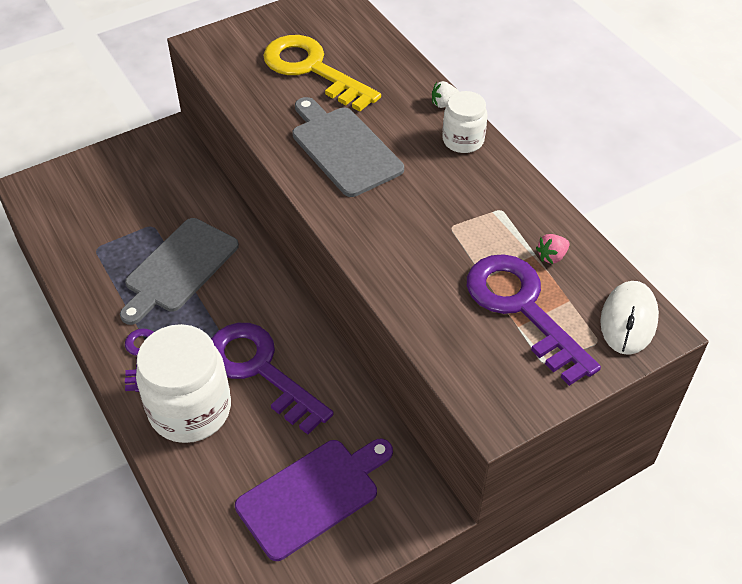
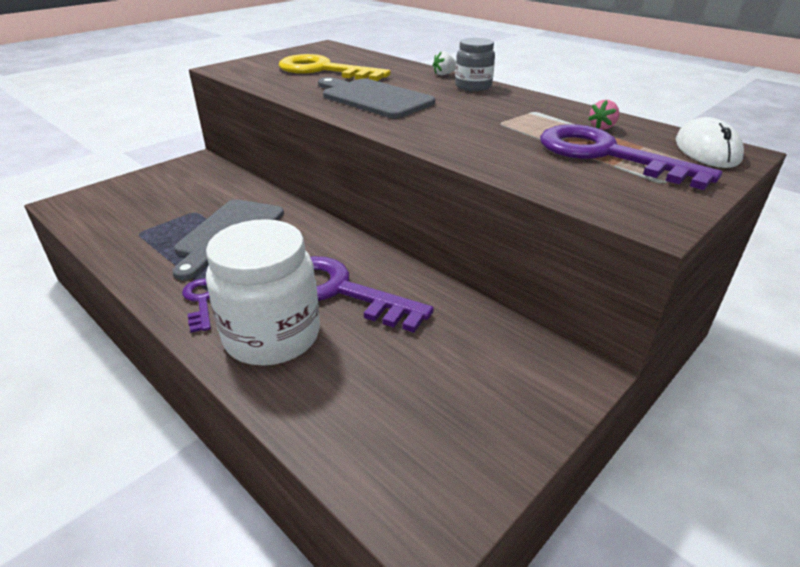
camera: 15 degrees left, 15 degrees down
purple cutting board [235,439,393,561] -> none
white jar [442,91,488,153] -> grey jar [455,38,495,91]

